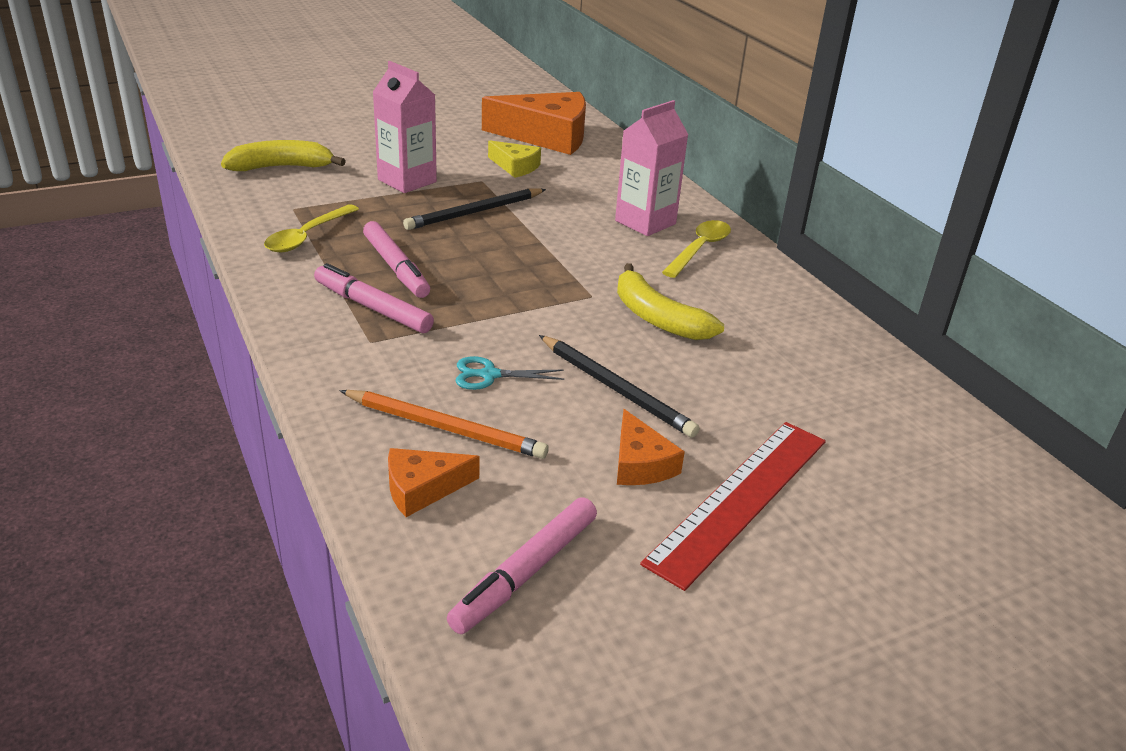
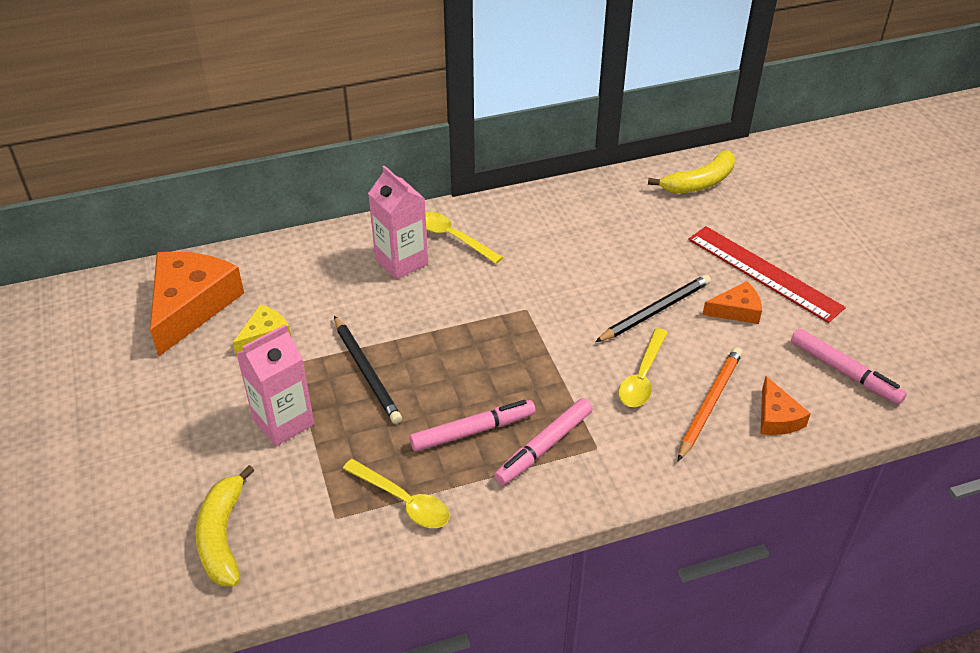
camera: 80 degrees left, 10 degrees up
turquoise scissors [456,356,564,390] -> yellow spoon [618,328,668,407]
yellow banana [617,263,724,340] -> yellow banana moved to [648,150,735,194]

